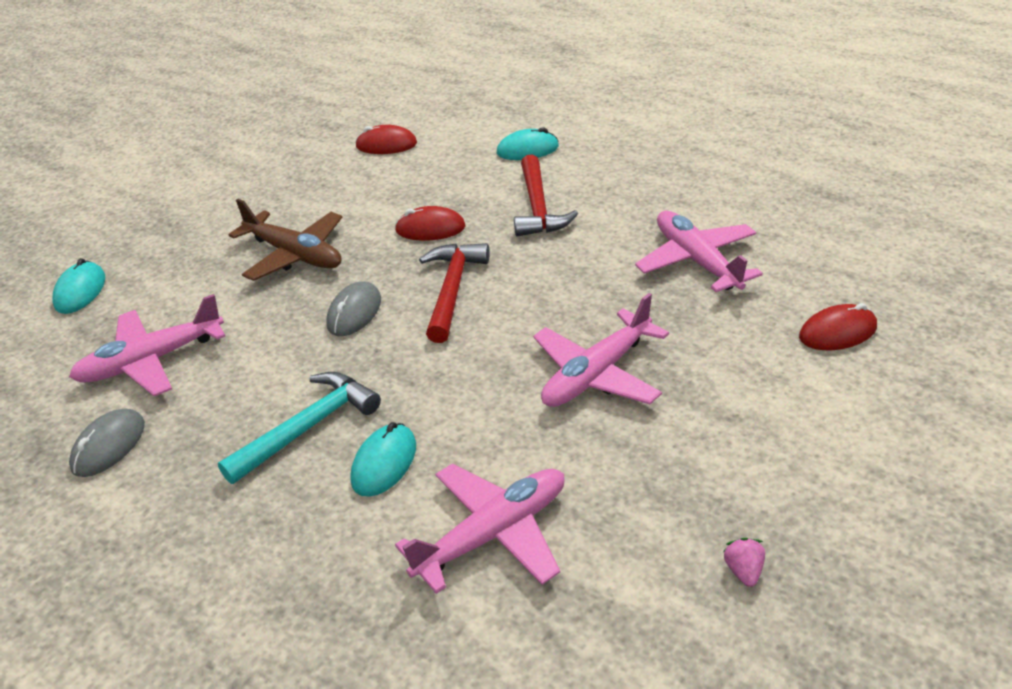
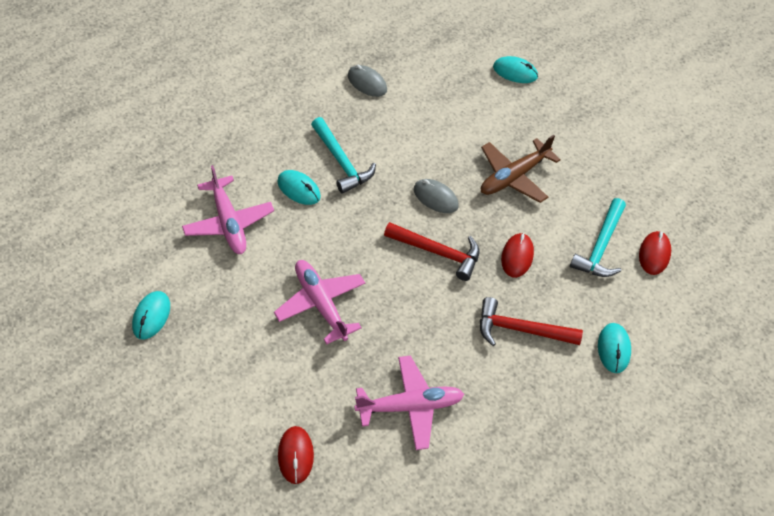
camera: 100 degrees right, 15 degrees up
pink plane [69,294,225,396] -> none
pink strawberry [723,538,765,587] -> turquoise mouse [132,291,170,340]
none -> turquoise hammer [570,198,626,277]

